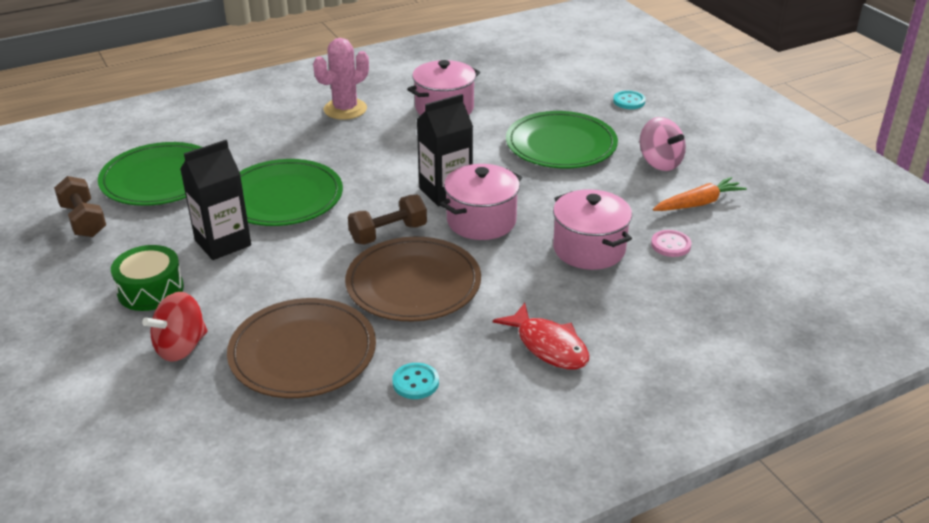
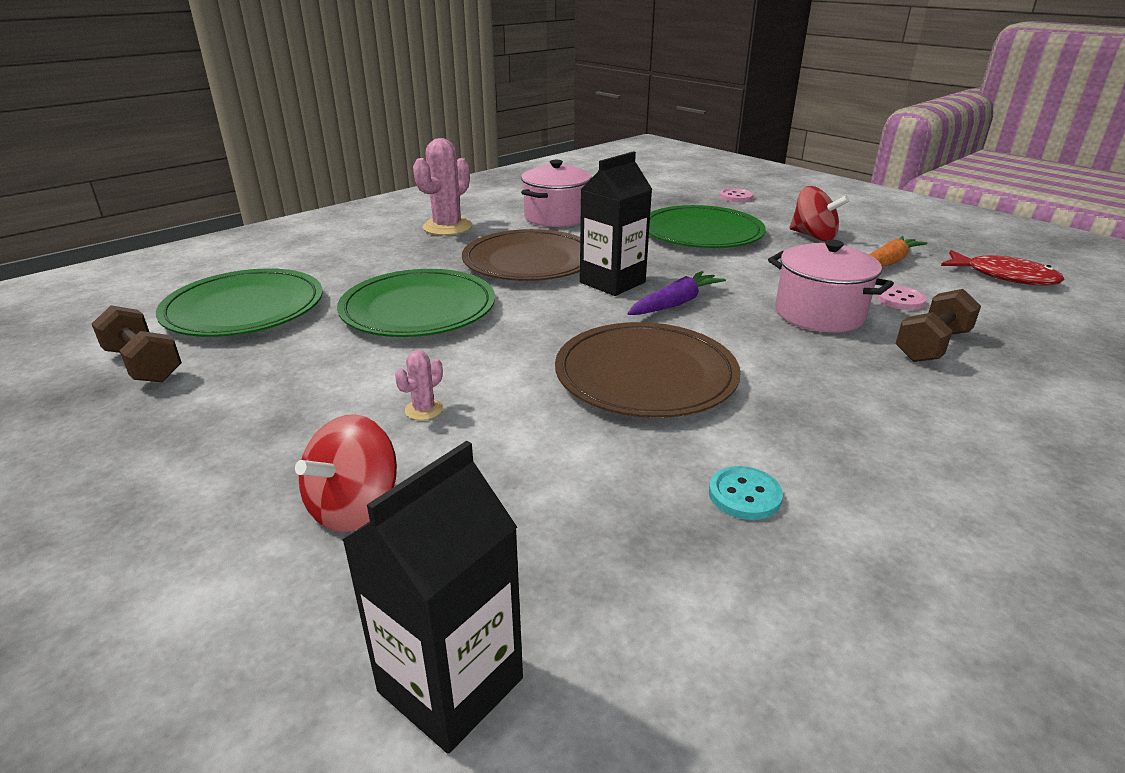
camera: 15 degrees left, 5 degrees down
green drum [111,245,184,311] -> none
black carton [180,140,251,260] -> black carton moved to [342,441,523,753]
brown plate [227,298,376,398] -> brown plate moved to [462,229,580,281]
brown dumbbell [348,195,427,245] -> brown dumbbell moved to [896,289,981,362]
pink pot [440,164,522,240] -> purple carrot [628,271,726,315]
red fish [493,303,589,369] -> red fish moved to [941,250,1065,285]
turquoise button [613,91,646,109] -> pink button [720,188,753,202]
pink spinning top [640,117,686,171] -> red spinning top [790,186,850,241]
none -> pink cactus [395,350,443,420]

